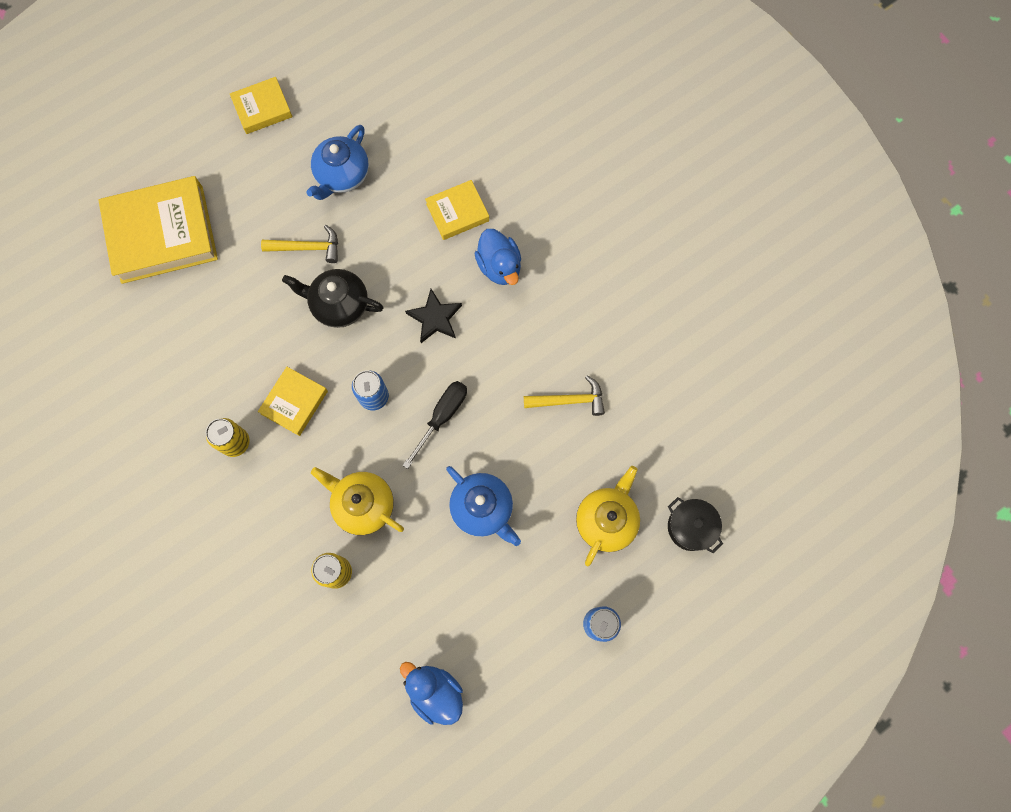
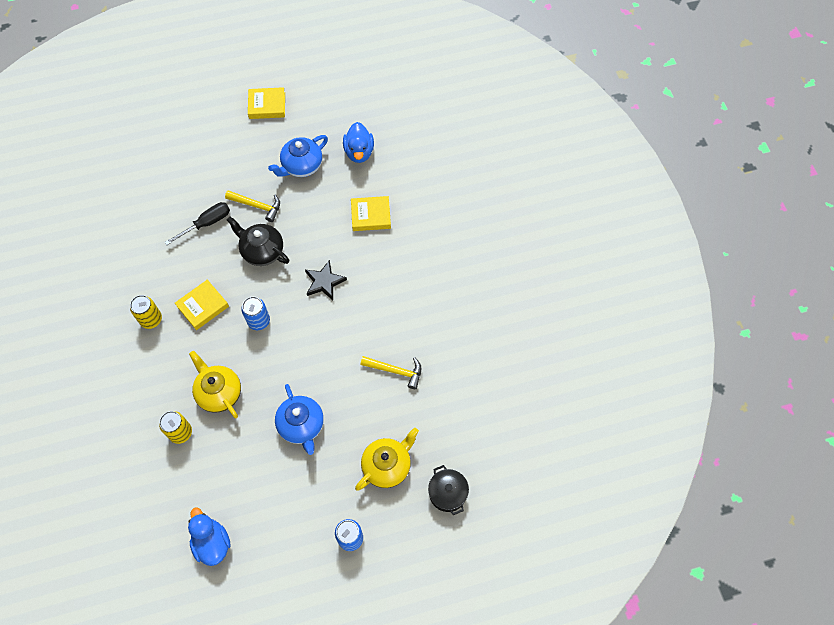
camera: 20 degrees right, 10 degrees down
yellow book [98,176,218,284] -> none
black screwdriver [403,381,467,469] -> black screwdriver moved to [165,202,230,245]
blue duck [475,229,521,285] -> blue duck moved to [343,122,374,163]

